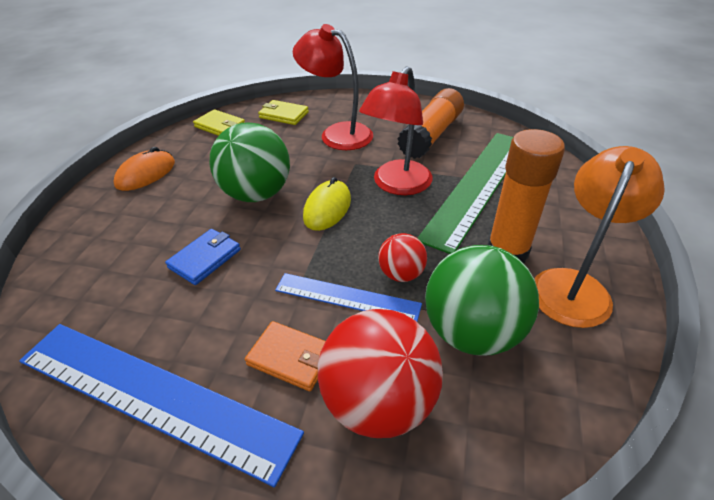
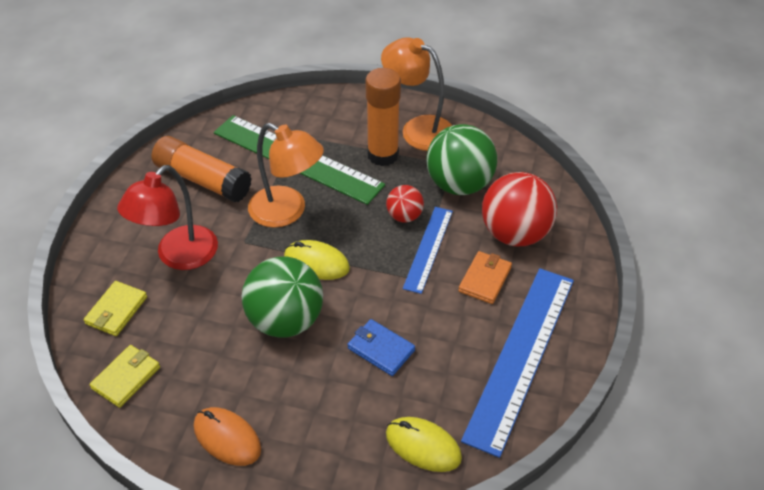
camera: 90 degrees left, 5 degrees up
red lamp [359,66,432,195] -> orange lamp [248,123,324,228]
none -> yellow mouse [386,417,462,472]

